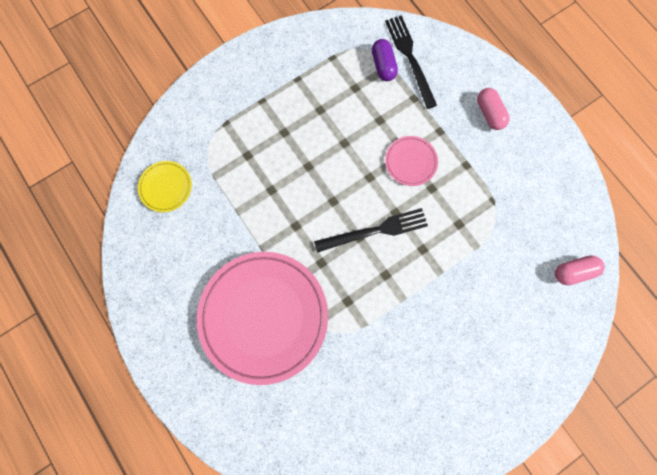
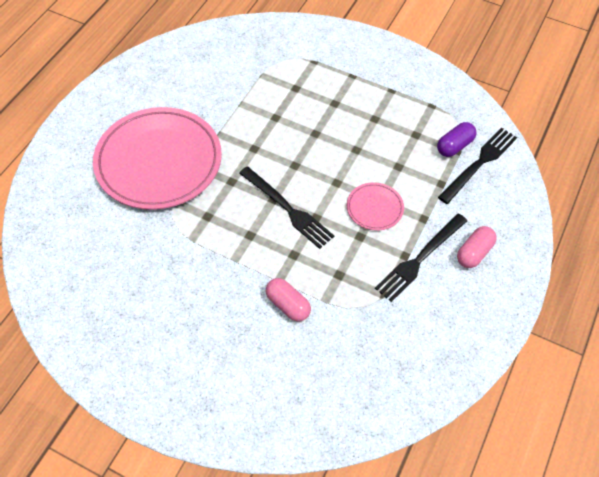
camera: 60 degrees right, 20 degrees down
yellow plate [138,161,192,212] -> none
pink capsule [555,256,605,285] -> pink capsule moved to [266,278,311,322]
none -> black fork [375,214,467,302]

